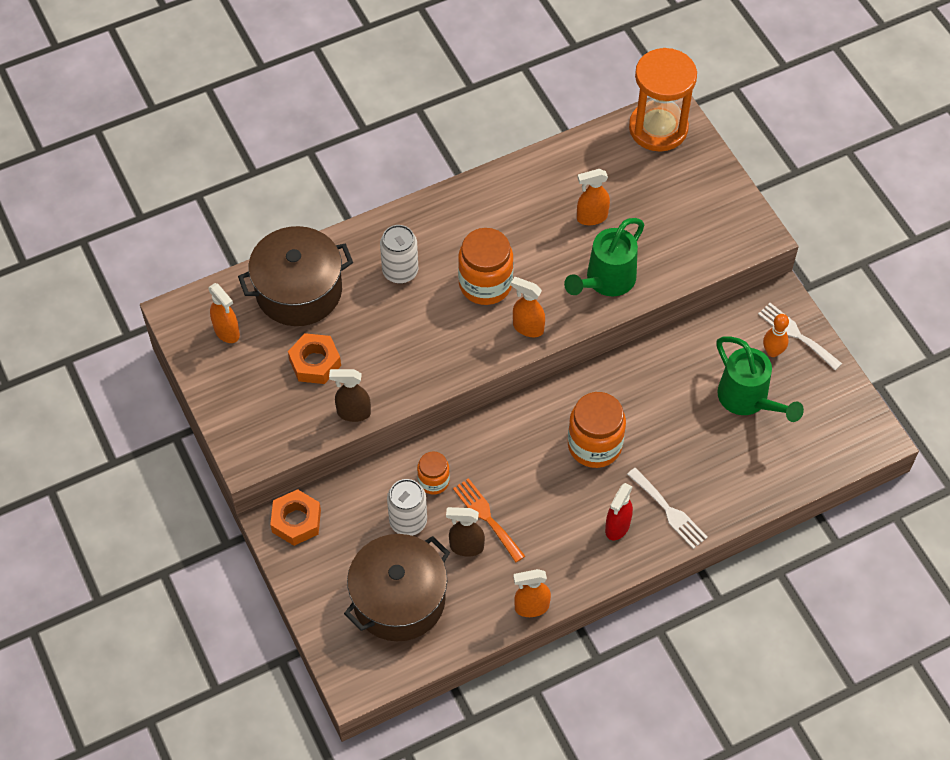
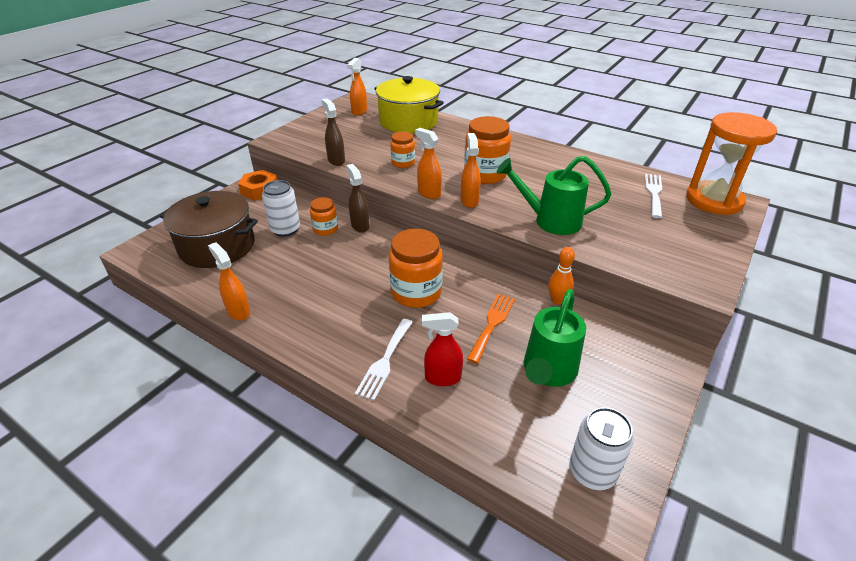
camera: 60 degrees right, 20 degrees down
brown pot [238,226,353,326] -> yellow pot [374,76,444,133]
orange nut [288,333,341,384] -> none
white can [380,225,418,283] -> white can moved to [569,407,634,490]
brown spray bottle [446,507,485,557] -> brown spray bottle moved to [346,164,369,233]
orange fork [453,478,525,562] -> orange fork moved to [467,294,515,363]
orange spray bottle [577,169,610,225] -> orange spray bottle moved to [415,128,442,199]
red spray bottle [605,483,633,540] -> red spray bottle moved to [422,312,463,386]
white fork [758,303,842,370] -> white fork moved to [645,174,662,218]
orange bowling pin [763,314,789,357] -> orange bowling pin moved to [548,247,575,305]
none -> orange jar [390,131,415,168]

